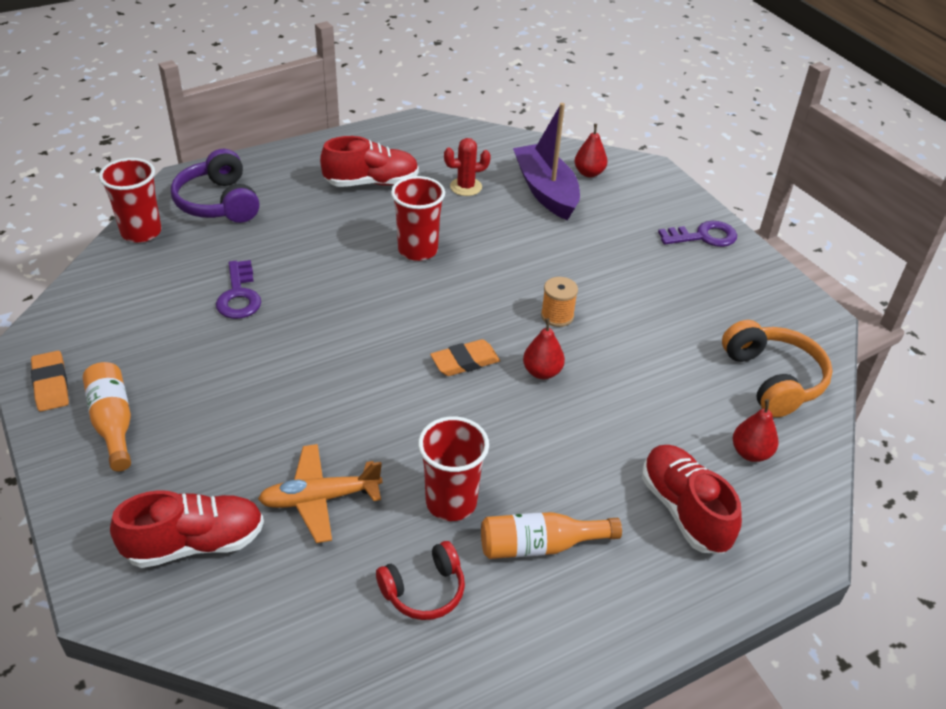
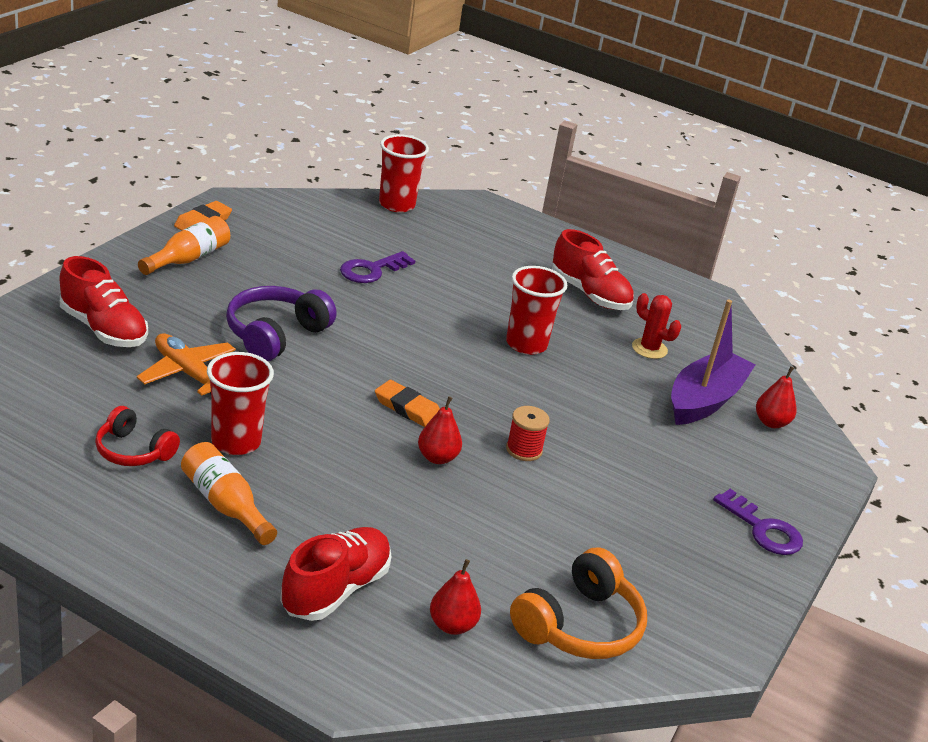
camera: 55 degrees right, 10 degrees down
purple headphones [171,149,260,223] -> purple headphones moved to [226,286,336,362]
orange spool [541,277,578,327] -> red spool [506,406,550,461]

